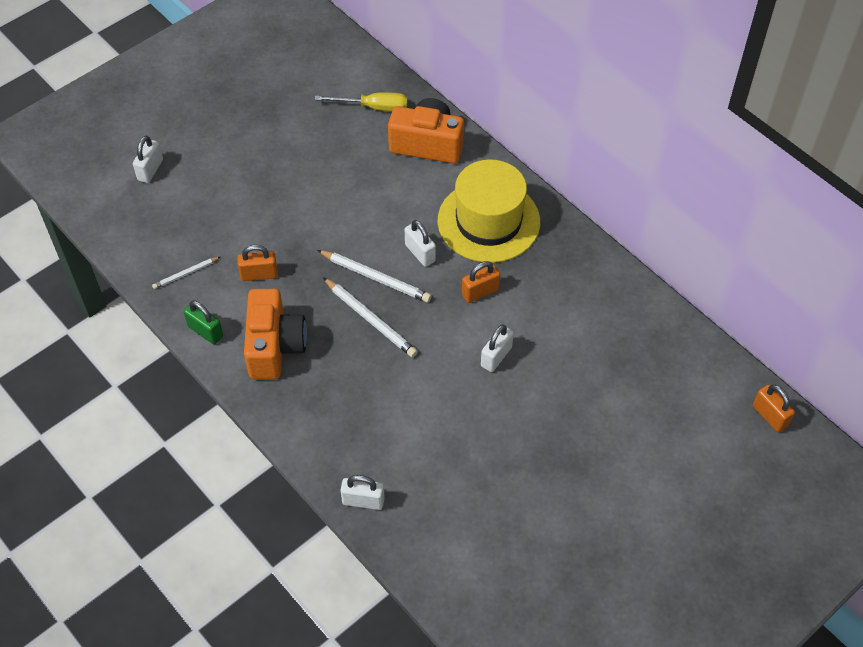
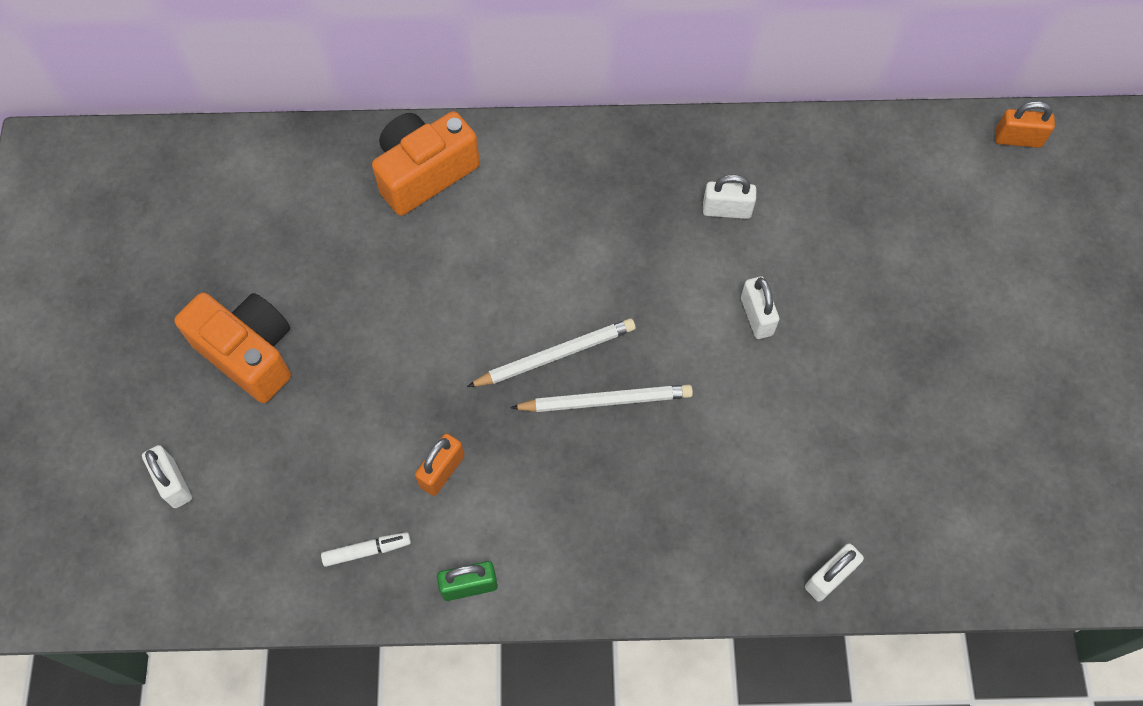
camera: 50 degrees left, 10 degrees up
white pencil [152,257,220,289] -> white marker [321,532,411,567]
orange camera [244,289,307,379] -> orange camera moved to [174,293,291,403]
yellow screwdriver [315,92,407,111] -> none
white padlock [405,220,436,267] -> white padlock moved to [703,175,756,219]
yellow hat [438,160,540,263] -> none
orange padlock [462,261,500,303] -> none

